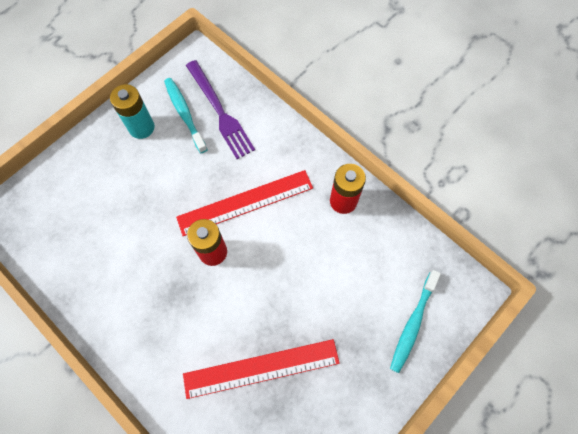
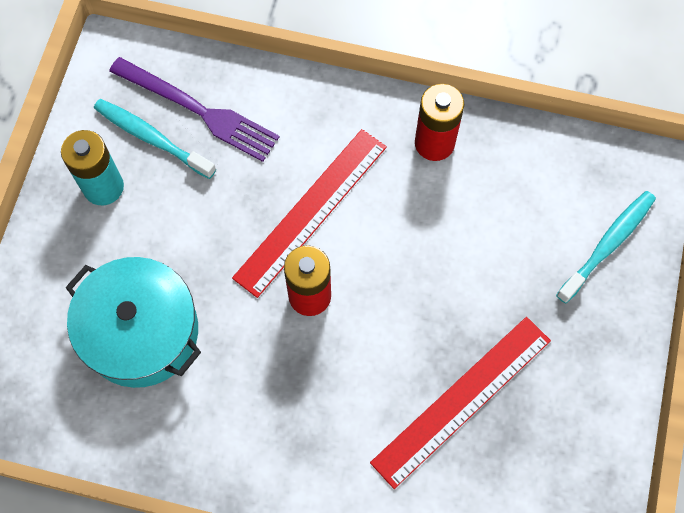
camera: 30 degrees left, 0 degrees up
turquoise toothbrush [390,270,441,373] -> turquoise toothbrush turned 135 degrees counterclockwise [556,191,656,304]
none -> turquoise pot [65,257,201,388]

